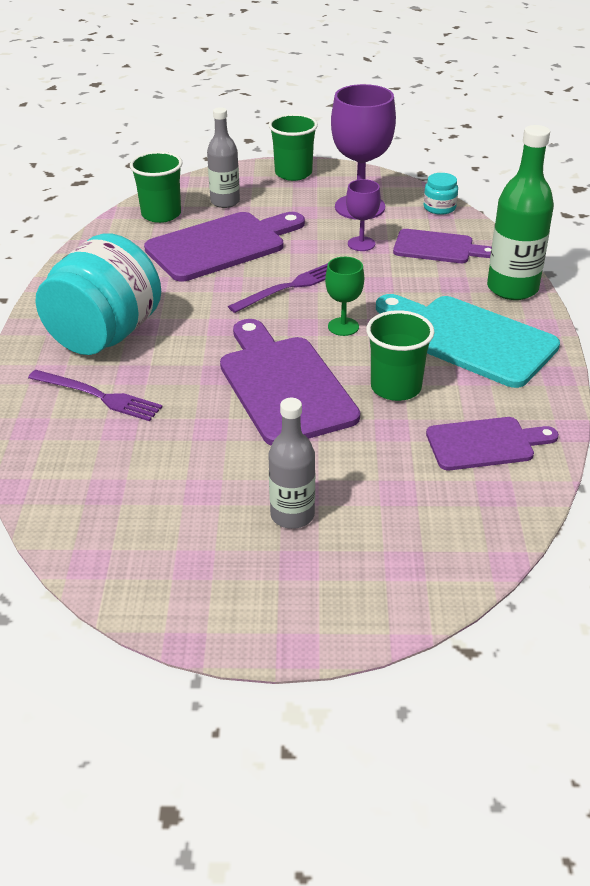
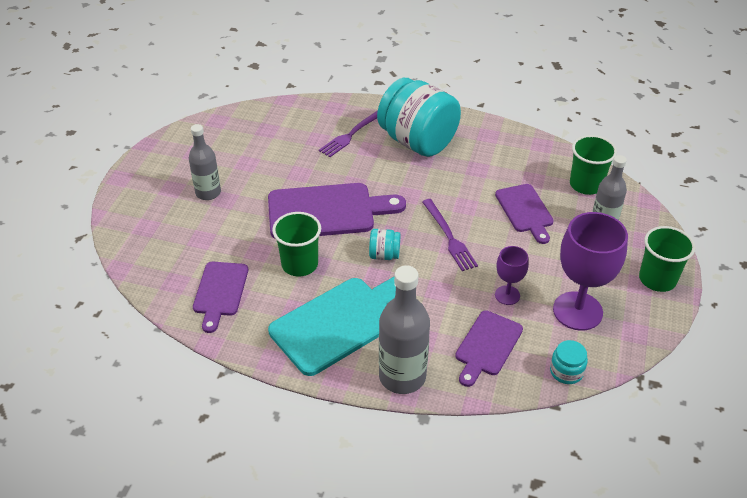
camera: 105 degrees right, 5 degrees up
purple cutting board [144,212,305,281] -> purple cutting board [495,184,554,244], size x0.60
green goblet [325,257,364,336] -> turquoise jar [369,229,400,260]
green bottle [487,125,554,300] -> grey bottle [379,265,430,394]

